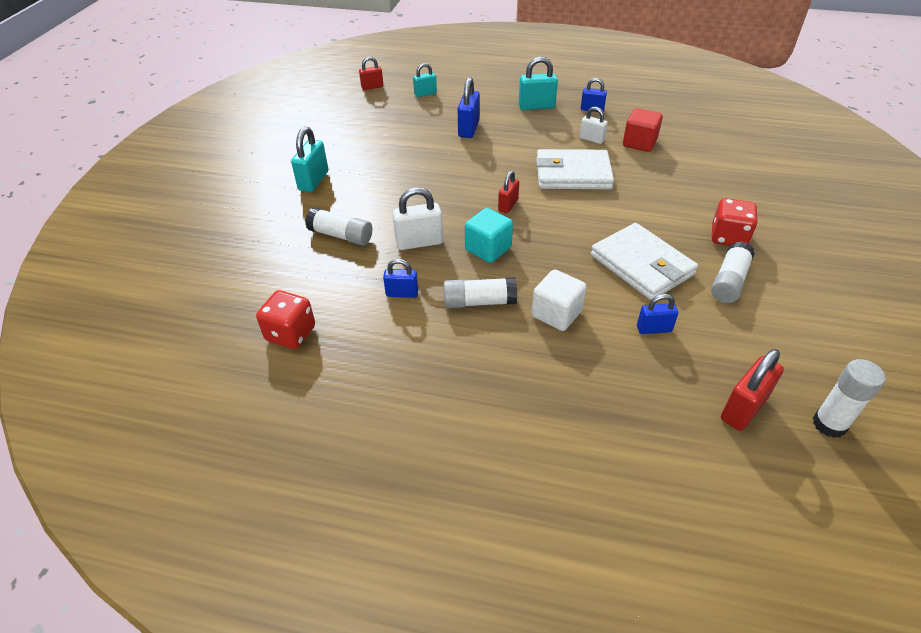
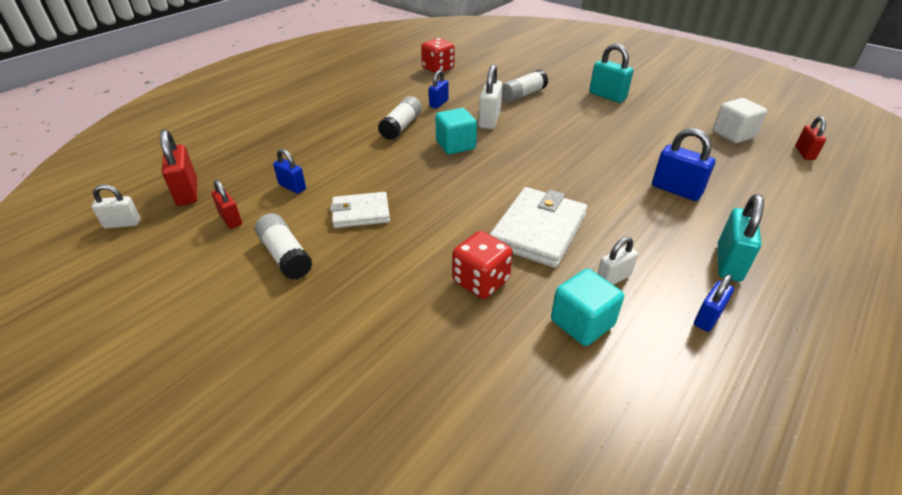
camera: 115 degrees right, 5 degrees down
turquoise padlock [413,63,437,97] -> none
red padlock [498,171,519,213] -> red padlock moved to [212,179,242,229]
white cube [531,269,587,331] -> white cube moved to [713,98,767,143]
white wallet [591,223,698,300] -> white wallet [330,192,390,228], size x0.62
red cube [623,108,663,152] -> turquoise cube [551,269,624,346]
blue padlock [637,294,678,334] -> blue padlock turned 75 degrees counterclockwise [273,149,306,194]
red dice [712,198,758,246] -> red dice moved to [452,231,513,299]
white glue stick [813,359,886,438] -> white padlock [91,185,140,228]

